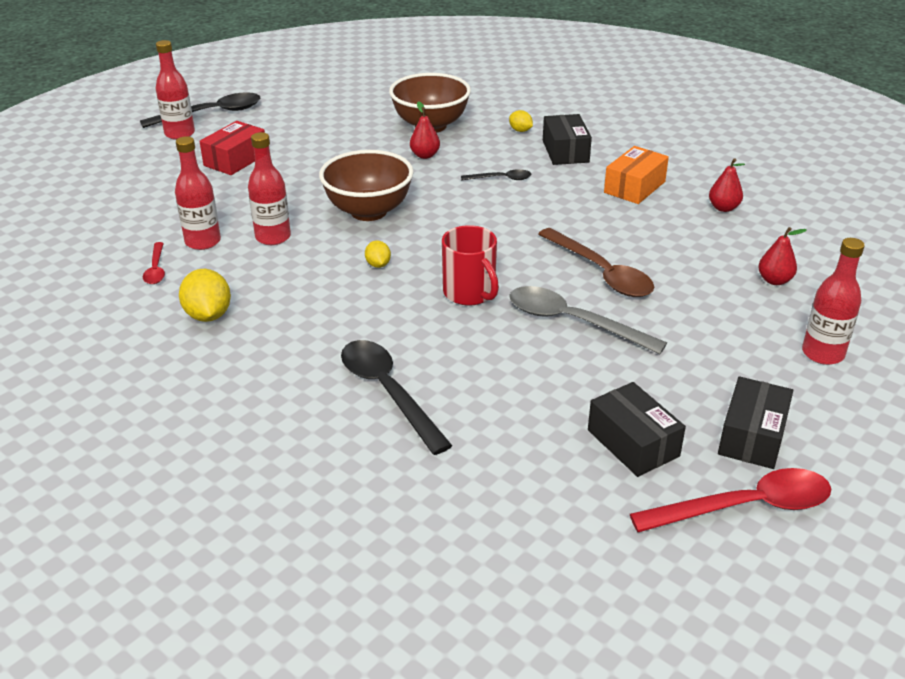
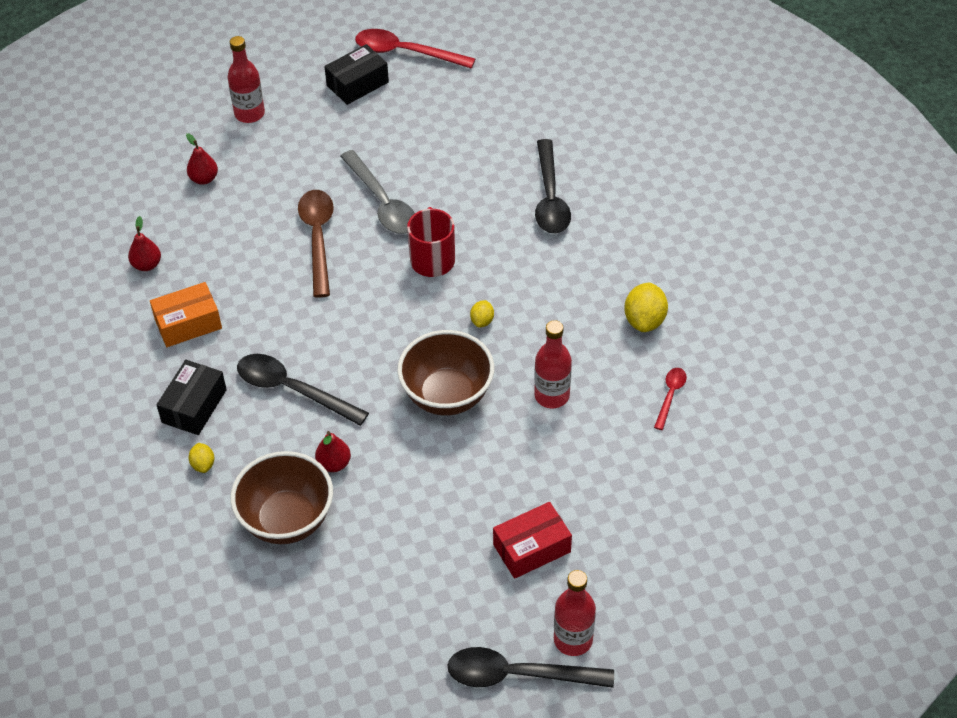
camera: 150 degrees left, 15 degrees up
red bottle [175,136,221,250] -> none
black spoon [461,169,531,180] -> black spoon [237,354,369,426], size x1.92
black box [588,382,686,477] -> none

